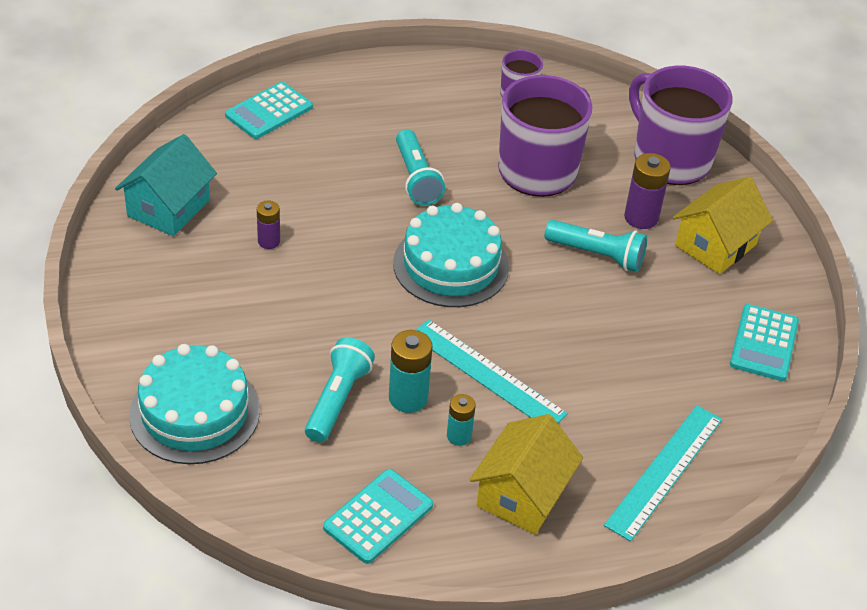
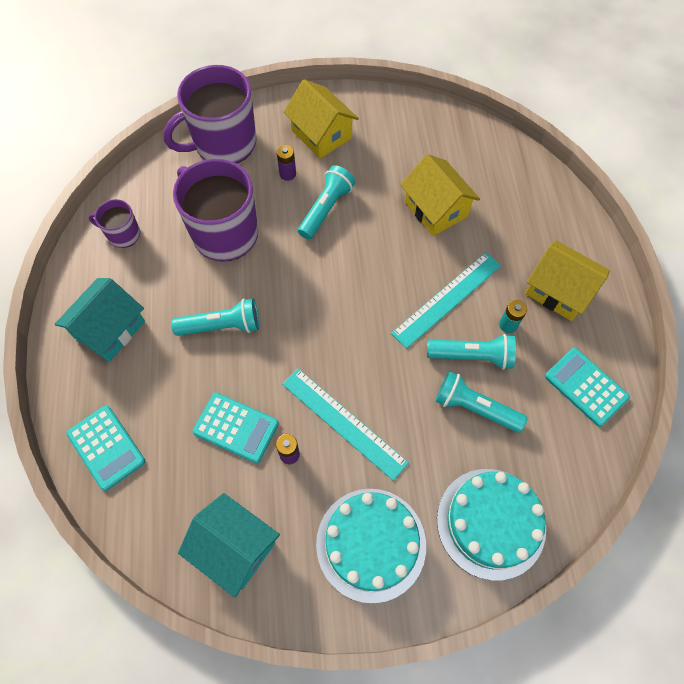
camera: 80 degrees left, 20 degrees up
turquoise battery [389,330,433,413] -> turquoise flashlight [427,334,516,370]
turquoise cake [393,203,509,307] -> turquoise cake moved to [316,489,426,603]
turquoise ruler [604,405,722,542] -> turquoise ruler moved to [282,369,409,481]
purple battery [624,153,671,229] -> purple battery [277,145,296,181], size x0.62
turquoise calculator [730,304,799,381] -> turquoise calculator moved to [192,393,279,463]
none -> turquoise house [55,278,145,362]
none -> yellow house [400,154,480,236]

